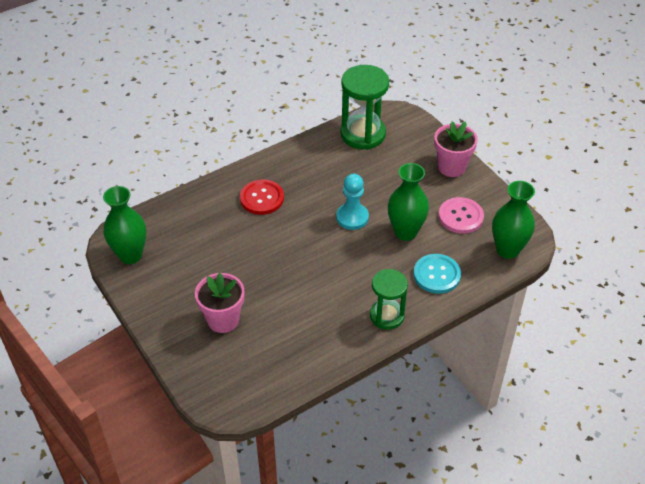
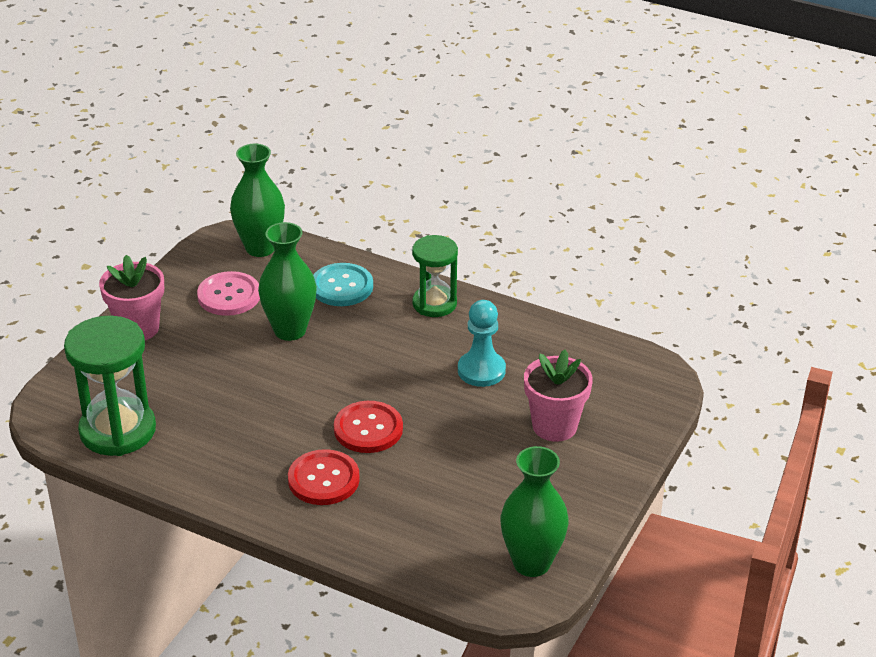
camera: 120 degrees left, 10 degrees down
turquoise pawn [336,174,369,230] -> turquoise pawn moved to [458,300,506,387]
none -> red button [334,401,403,453]

